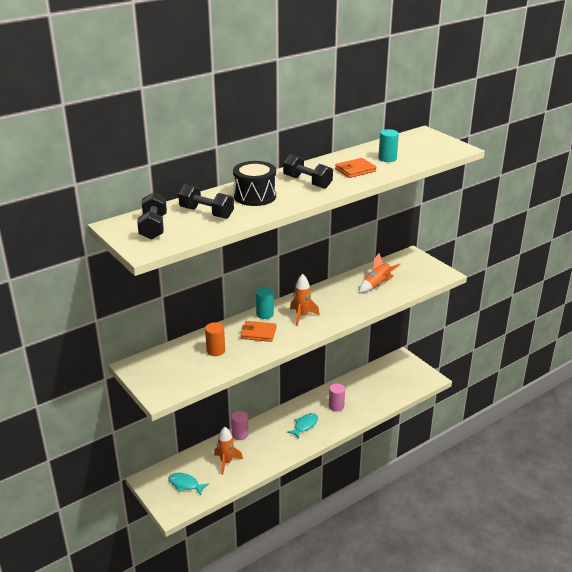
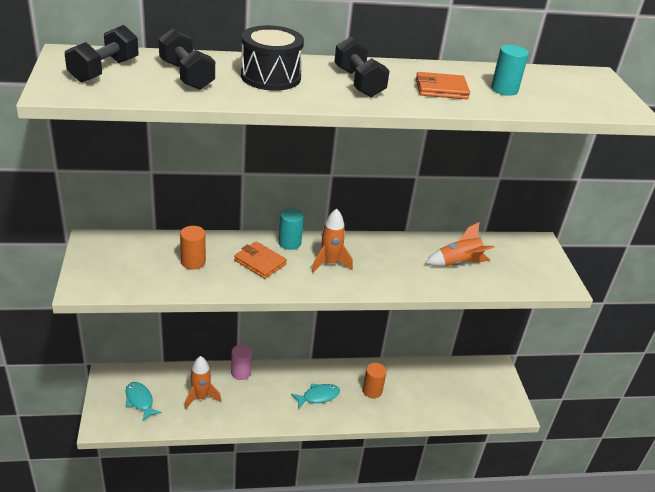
camera: 25 degrees right, 5 degrees up
pink cylinder [329,383,345,411] -> orange cylinder [363,363,387,398]

